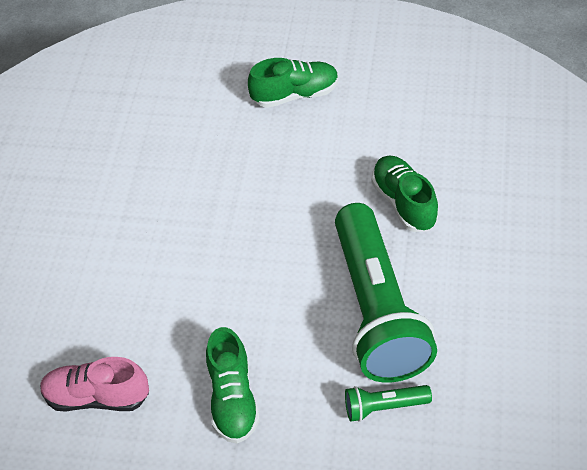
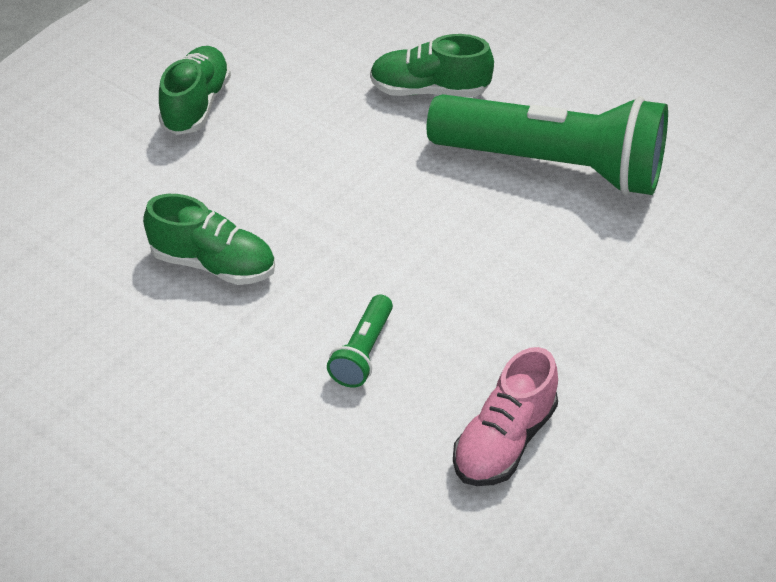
camera: 65 degrees left, 5 degrees down
green shoe [206,327,260,443] -> green shoe moved to [143,194,275,285]
green flashlight [345,385,432,422] -> green flashlight moved to [327,294,393,388]

